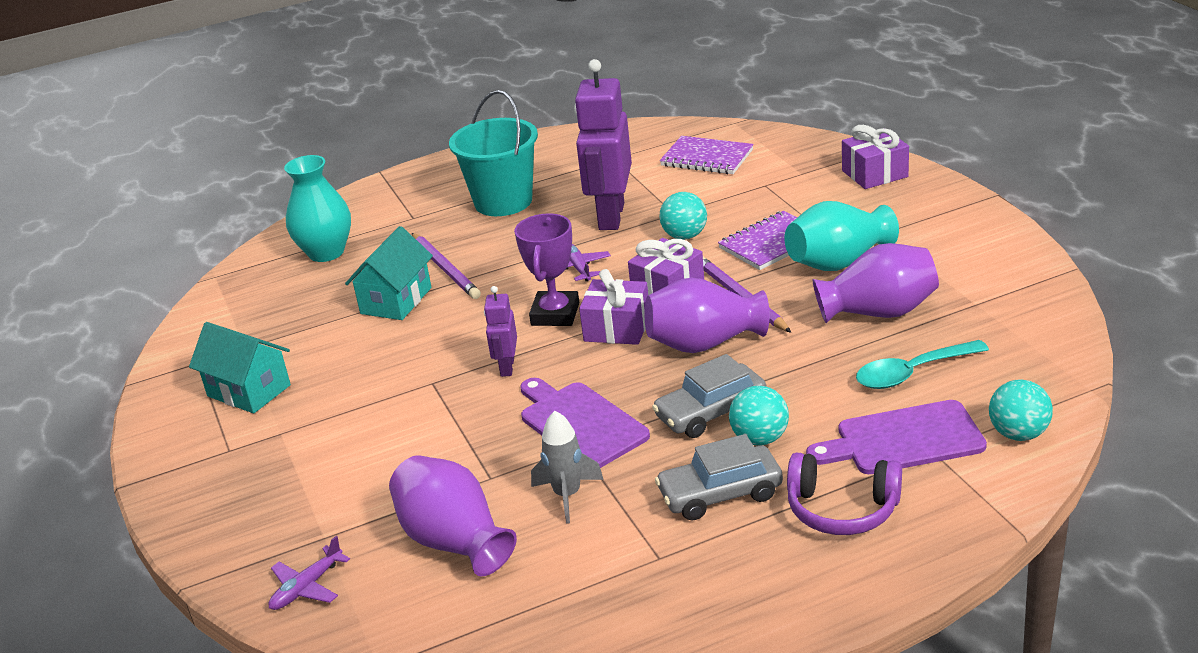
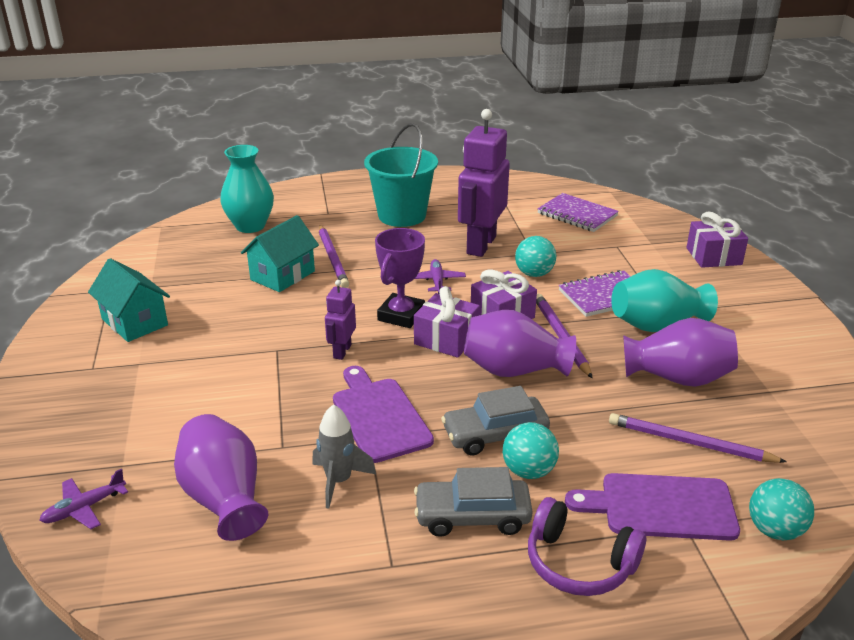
camera: 10 degrees right, 0 degrees up
turquoise spoon [856,340,989,389] -> purple pencil [609,413,787,463]

